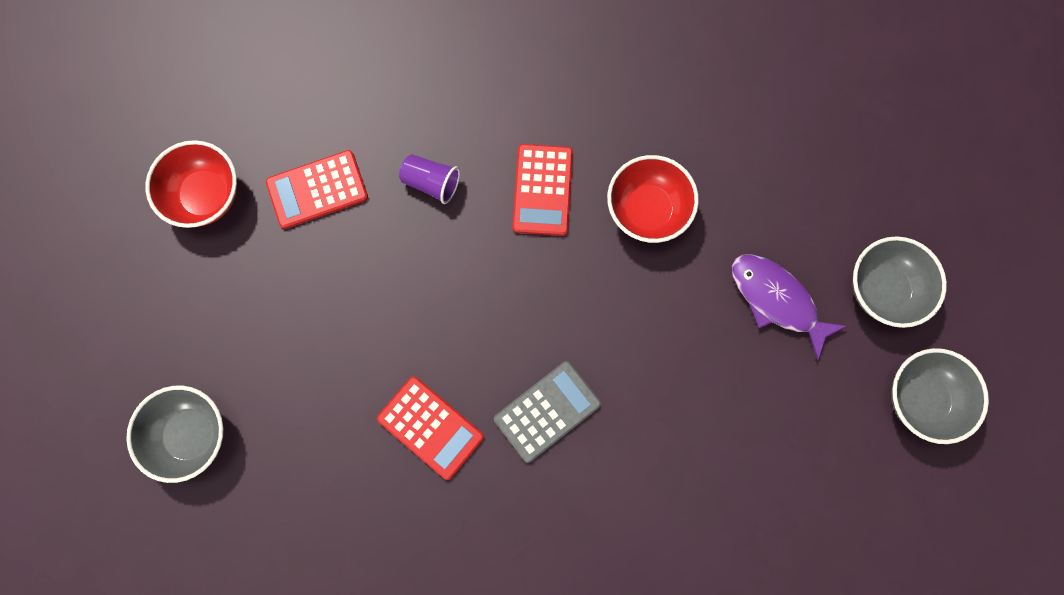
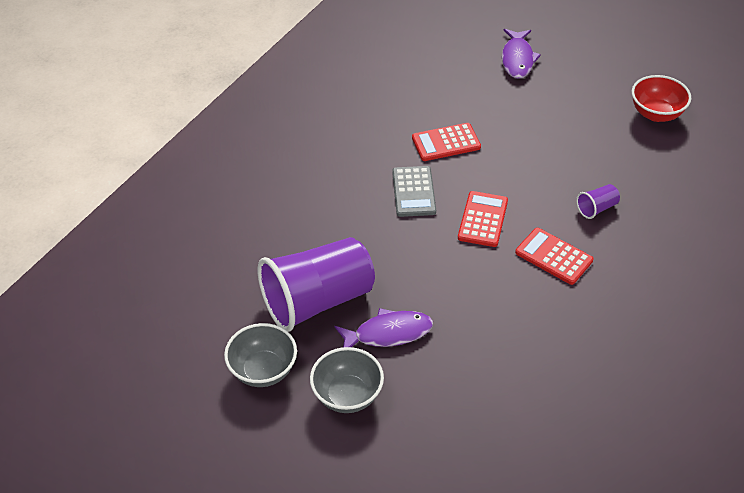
camera: 125 degrees right, 30 degrees down
grey bowl [126,386,224,483] -> purple fish [502,29,541,79]
red calculator [266,150,368,229] -> red calculator moved to [458,191,508,247]
red bowl [607,155,699,243] -> none
none -> purple cup [258,237,375,332]

